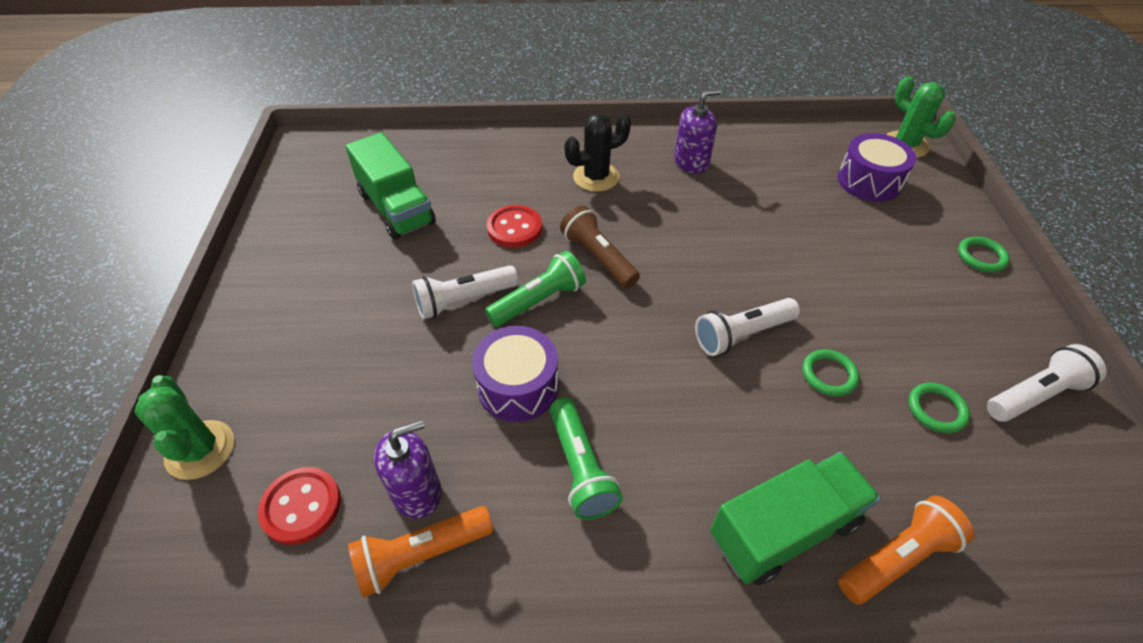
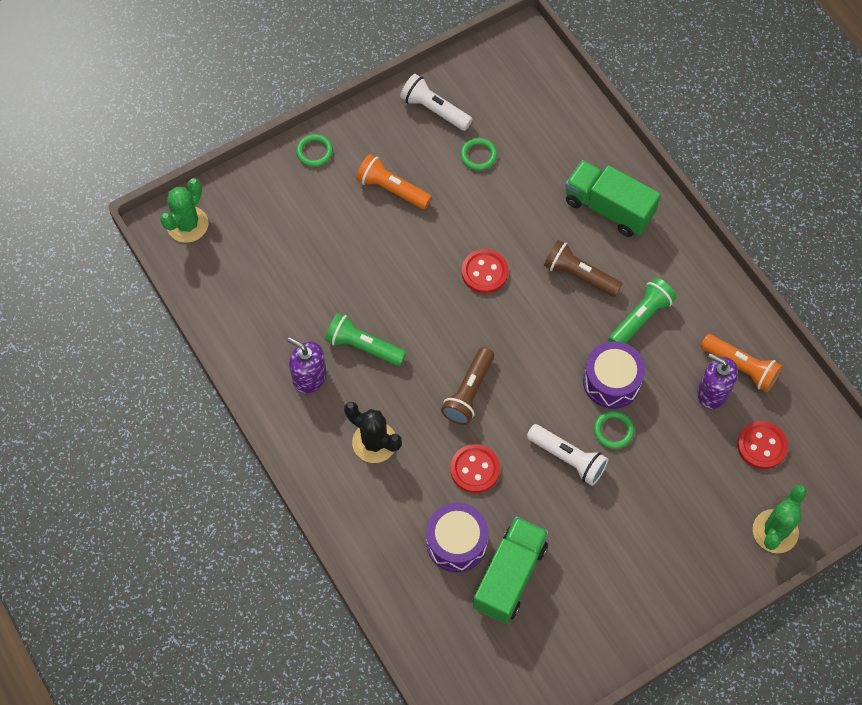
camera: 120 degrees left, 15 degrees up
green flashlight [485,251,586,327] -> green flashlight moved to [325,313,407,366]
white flashlight [695,298,800,356] -> red button [462,249,508,293]
green ring [803,349,859,396] -> green ring moved to [594,411,634,449]
purple drum [838,133,916,202] -> purple drum moved to [426,503,488,572]
orange flashlight [838,495,974,605] -> orange flashlight moved to [356,154,432,209]
none -> brown flashlight [544,240,622,297]

